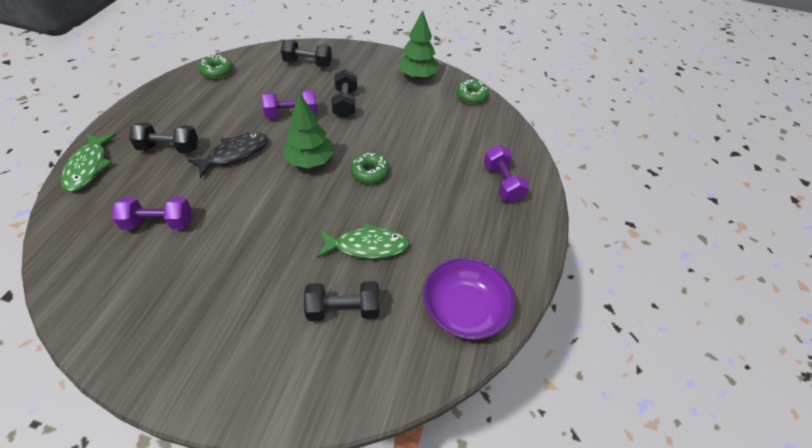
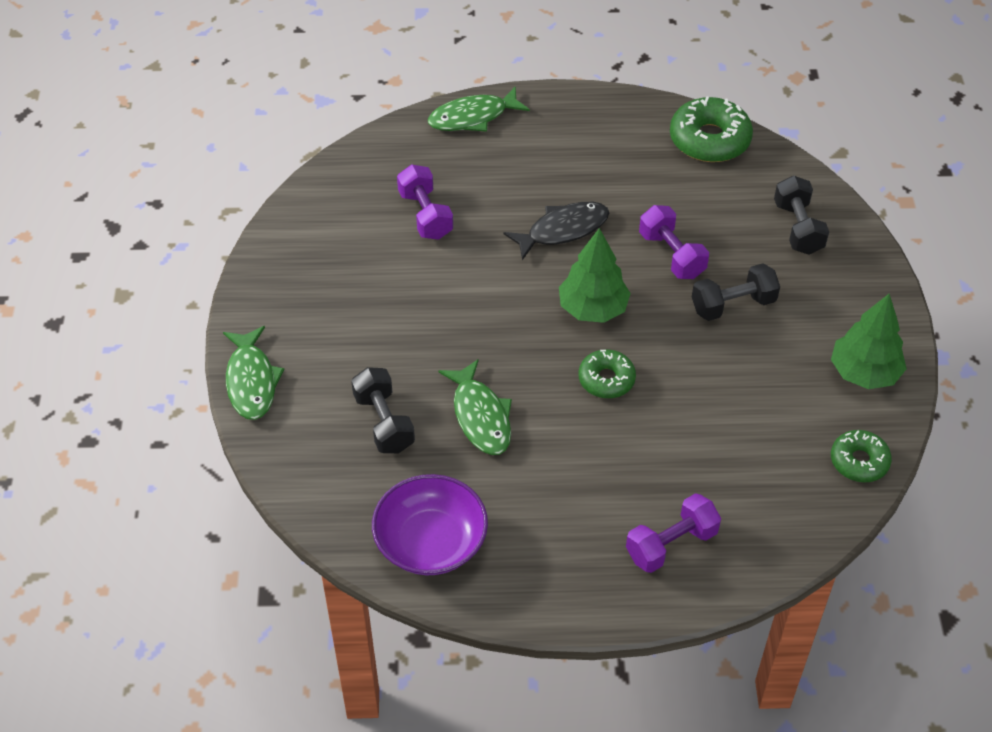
camera: 75 degrees right, 0 degrees up
black dumbbell [129,123,198,154] -> none
black fish [188,132,268,178] -> black fish turned 60 degrees counterclockwise [504,202,609,260]
green donut [198,54,233,79] -> green donut [670,96,753,162], size x1.63
none -> green fish [223,326,284,420]

